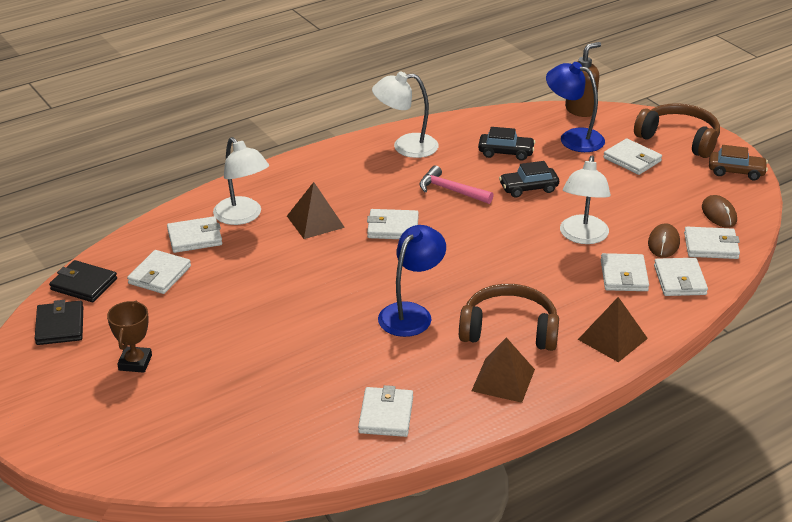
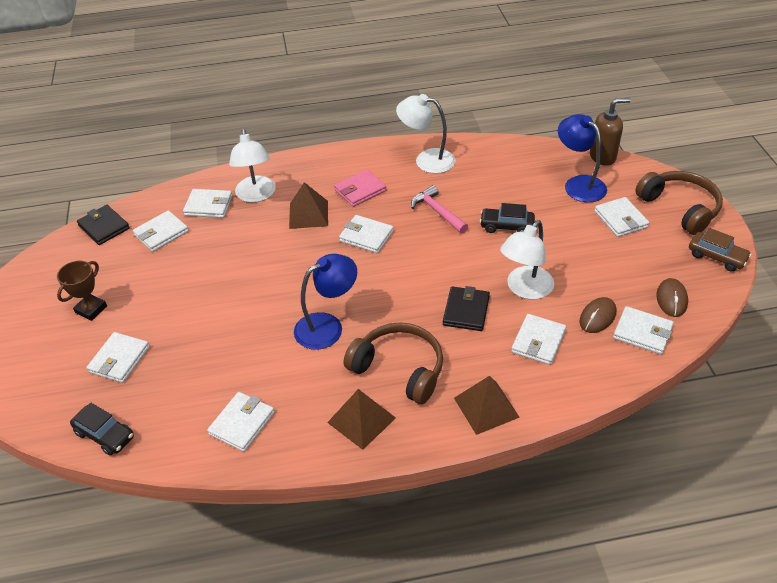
camera: 25 degrees right, 10 degrees up
black wallet [35,300,83,345] -> black wallet moved to [443,286,490,331]
black car [478,127,535,161] -> black car moved to [70,403,134,456]
white wallet [654,258,708,296] -> white wallet moved to [86,332,150,383]
none -> pink wallet [334,169,386,207]

